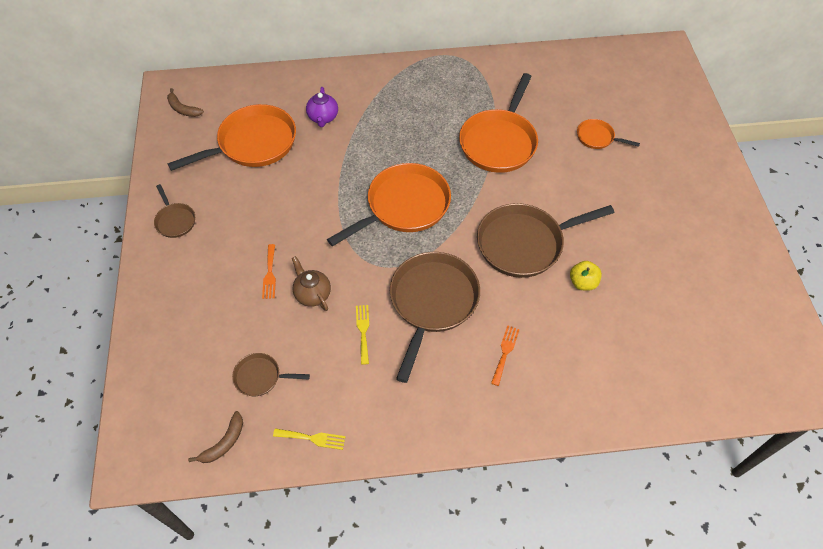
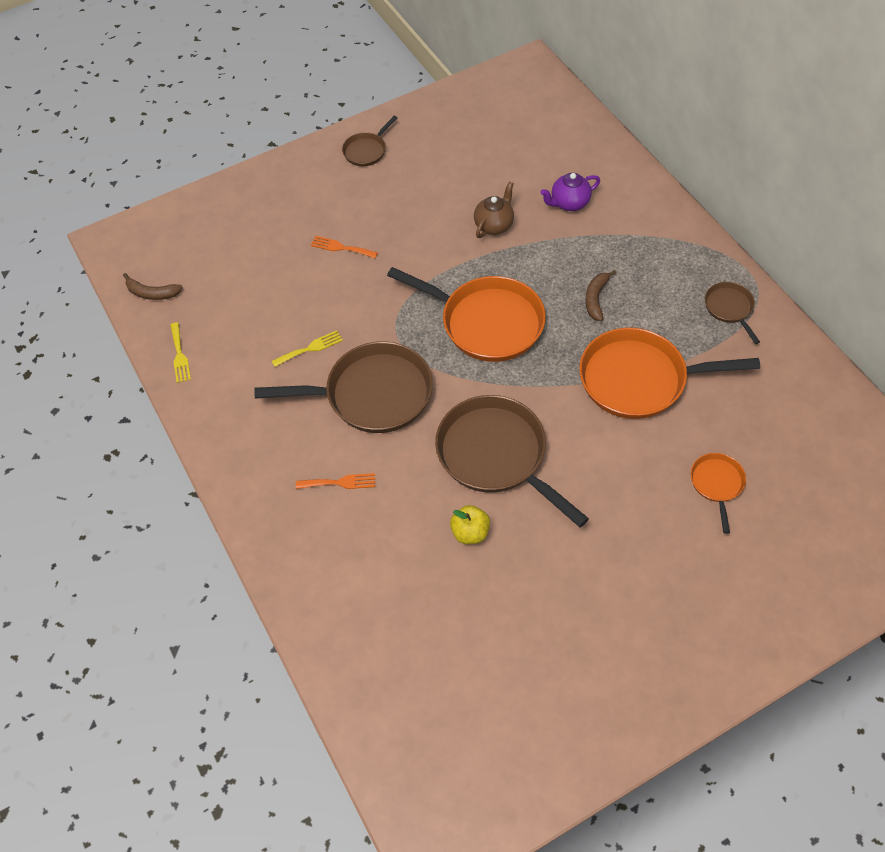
camera: 70 degrees right, 0 degrees up
brown banana [167,88,204,117] -> brown banana moved to [585,270,617,321]
orange pan [168,104,296,171] -> none
brown pan [232,353,310,396] -> brown pan moved to [705,282,760,344]
orange fork [262,244,276,299] -> orange fork turned 45 degrees clockwise [311,236,378,259]
brown teapot [292,256,331,311] -> brown teapot moved to [474,181,514,238]

